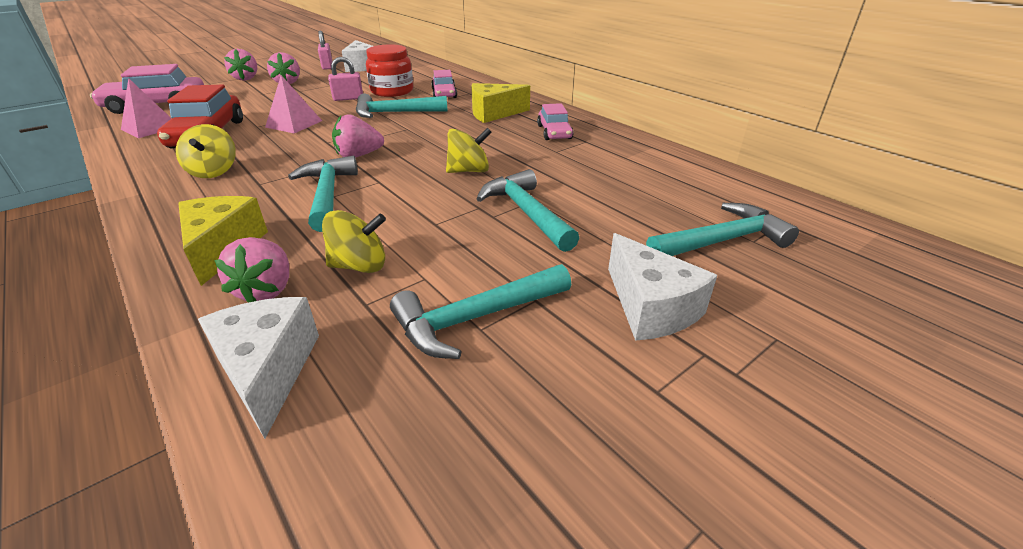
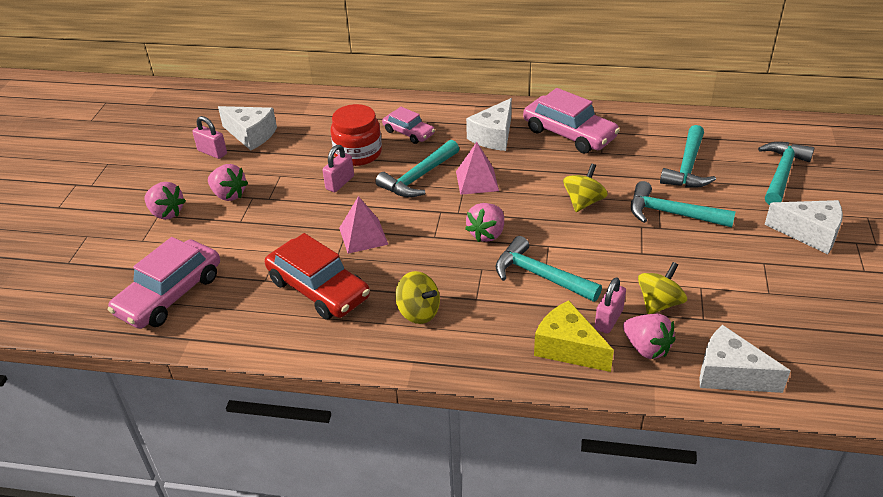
camera: 40 degrees left, 5 degrees up
pink pyramid [121,78,172,138] -> pink pyramid moved to [456,142,499,195]
turquoise hammer [390,264,571,359] -> turquoise hammer moved to [660,125,716,188]
yellow cheese [471,83,530,123] -> white cheese [466,98,512,151]
pink car [537,103,573,140] -> pink car [523,88,620,154], size x1.71
none -> pink padlock [595,277,626,334]

